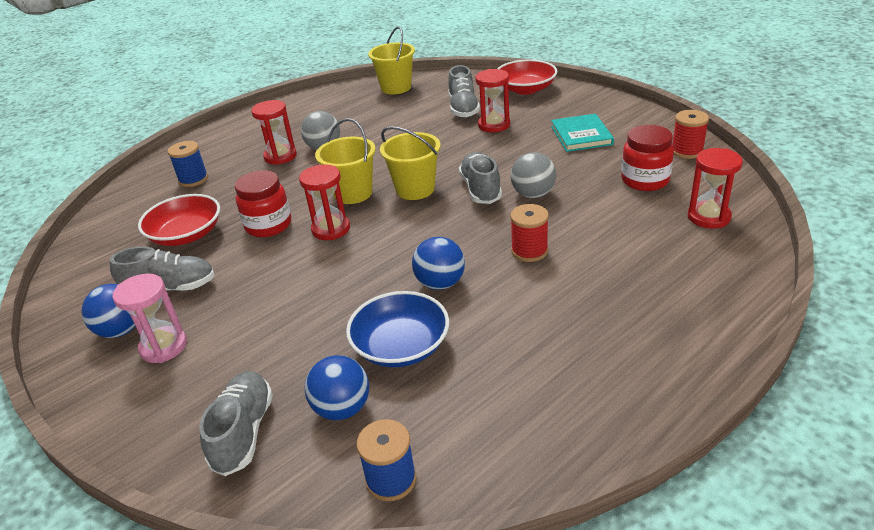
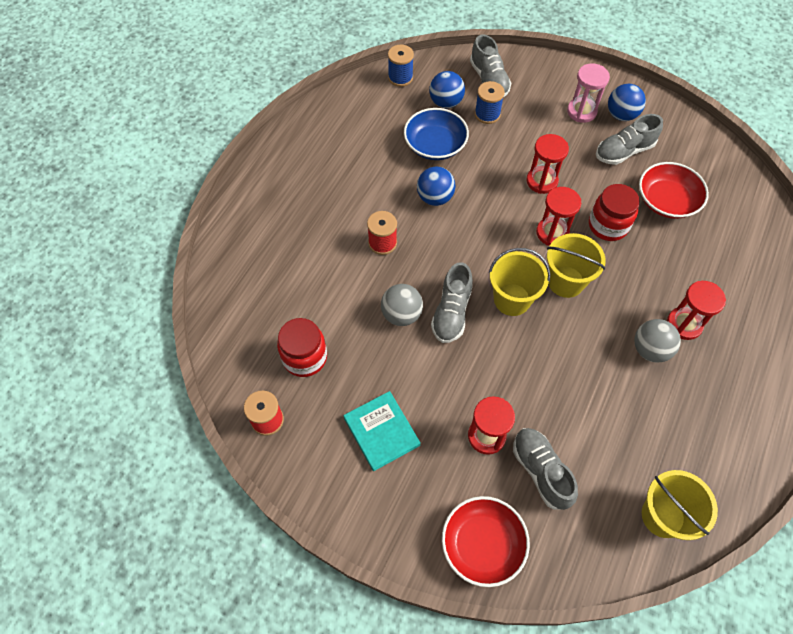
camera: 155 degrees right, 25 degrees up
blue spool [168,141,208,187] -> blue spool moved to [475,81,505,124]
grey shoe [459,152,502,204] -> grey shoe turned 45 degrees clockwise [431,262,473,343]
red hourglass [688,148,743,229] -> red hourglass moved to [526,134,569,194]

